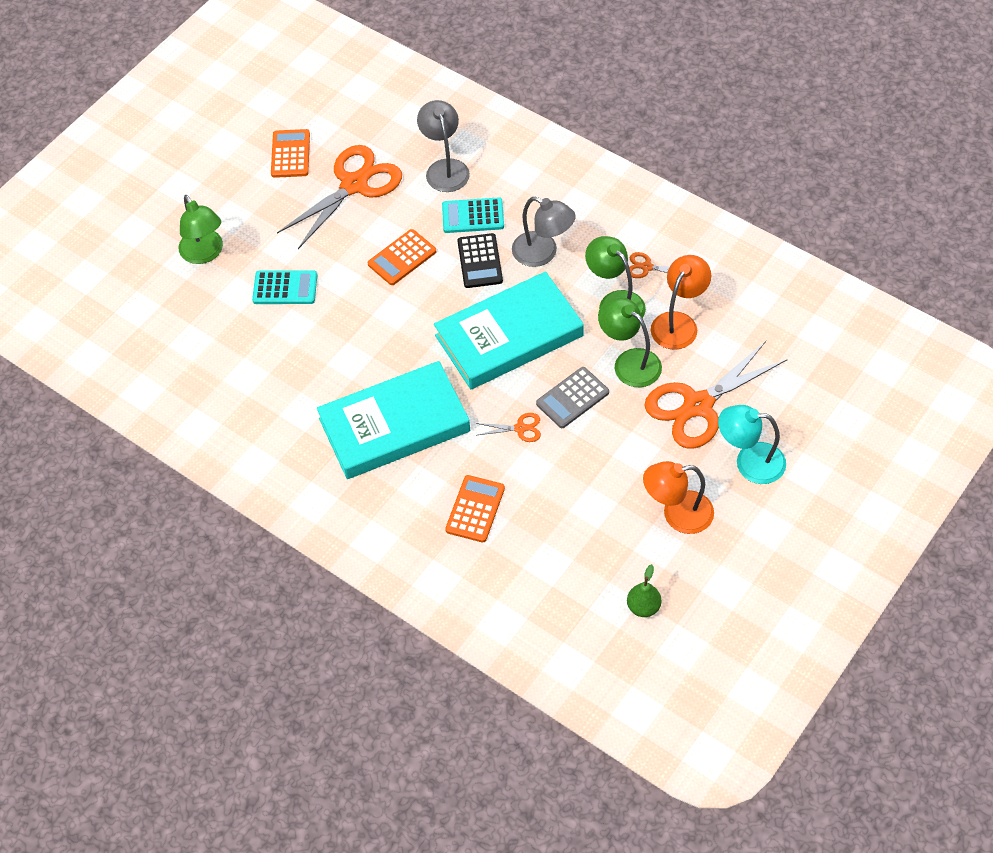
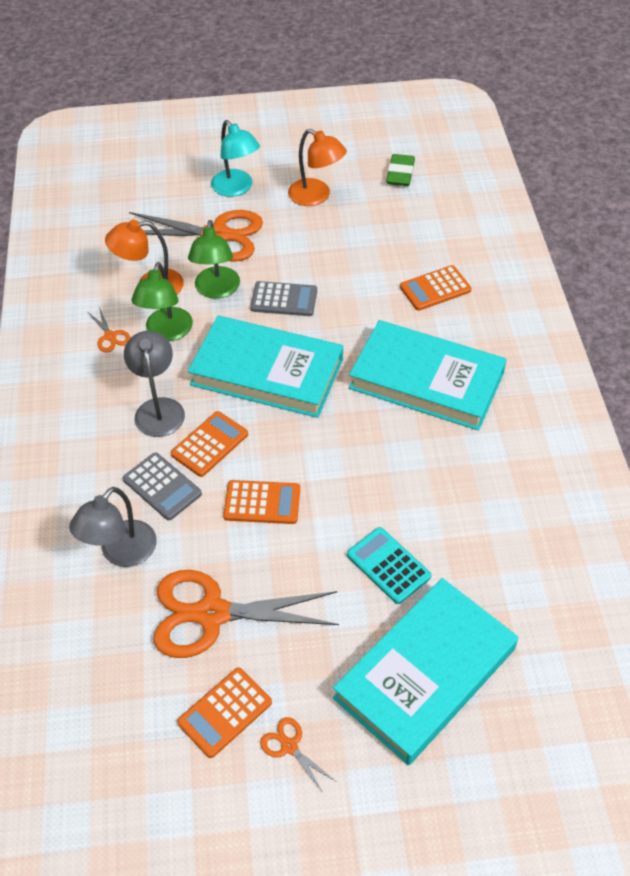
camera: 135 degrees left, 5 degrees down
green lamp [179,195,223,264] -> turquoise book [333,578,518,765]
turquoise calculator [442,197,504,233] -> grey calculator [123,452,202,520]
black calculator [457,233,503,288] -> orange calculator [171,411,248,477]
orange scissors [476,413,541,442] -> orange scissors moved to [260,717,335,793]
green pear [627,564,661,617] -> green eraser [386,154,415,186]

